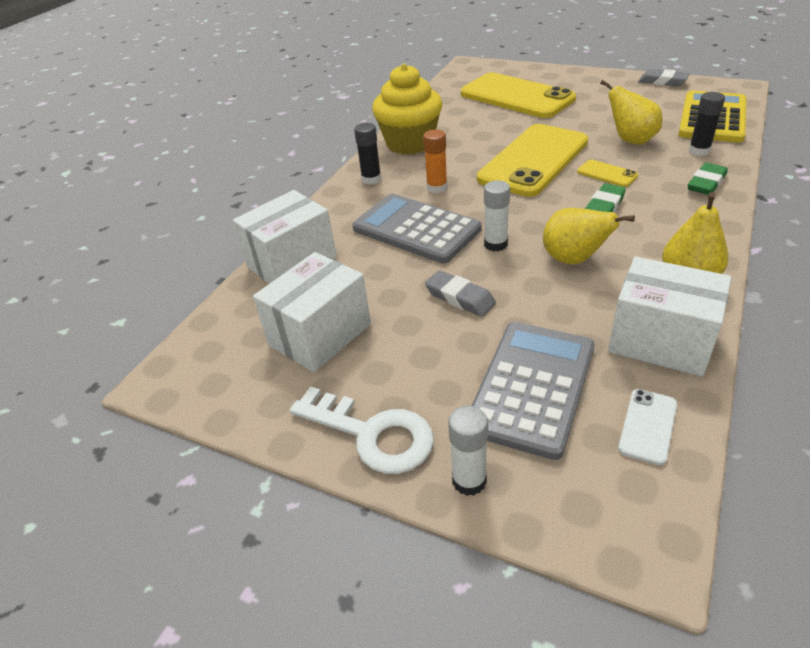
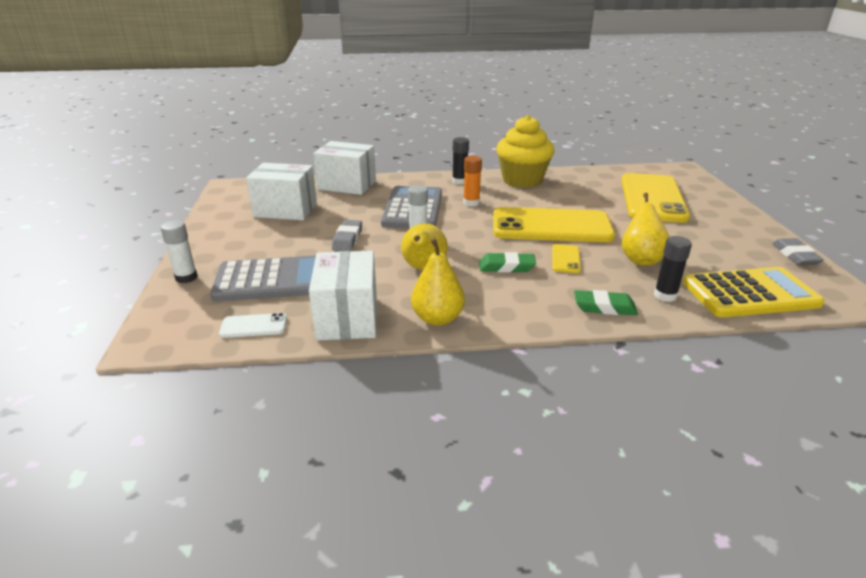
camera: 55 degrees right, 10 degrees down
white key [290,386,434,474] -> none

